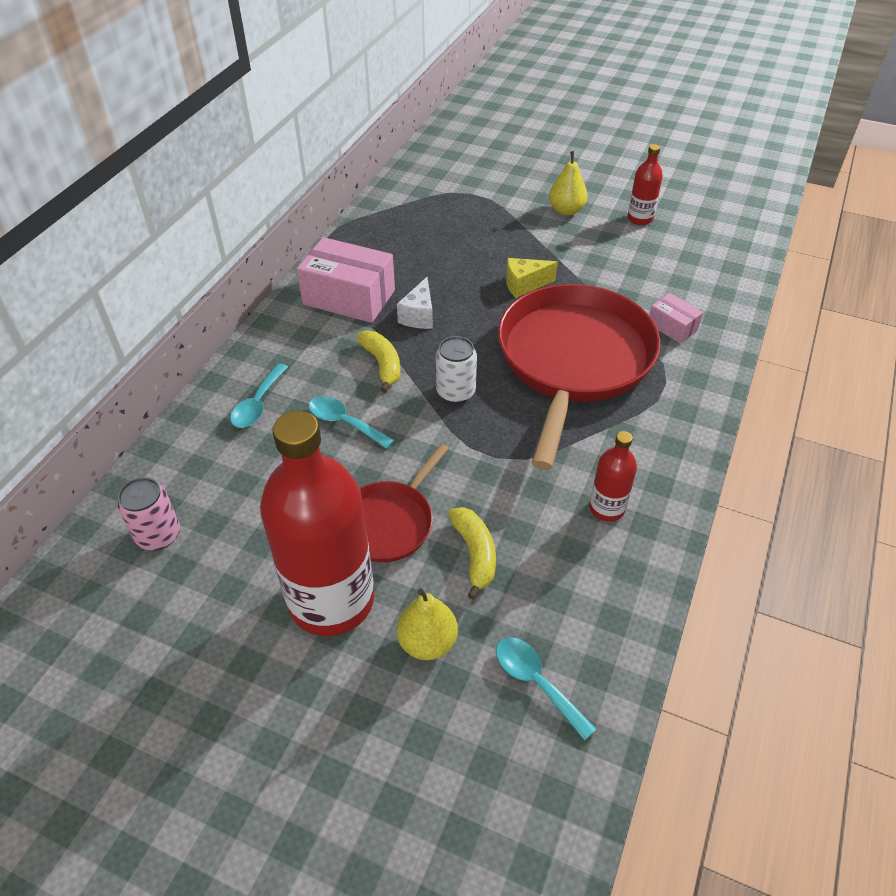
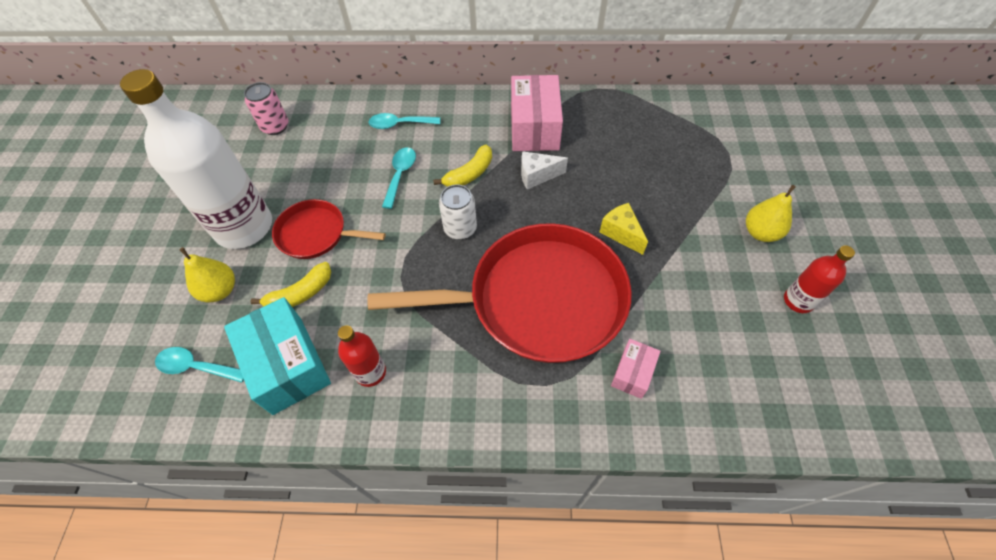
camera: 70 degrees right, 10 degrees up
red bottle [260,411,374,636] -> white bottle [120,69,272,249]
turquoise spoon [496,637,596,741] -> turquoise spoon turned 105 degrees counterclockwise [155,347,244,383]
none -> turquoise box [224,297,331,415]

